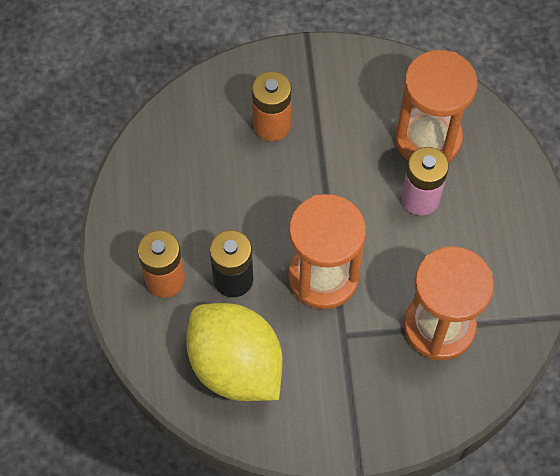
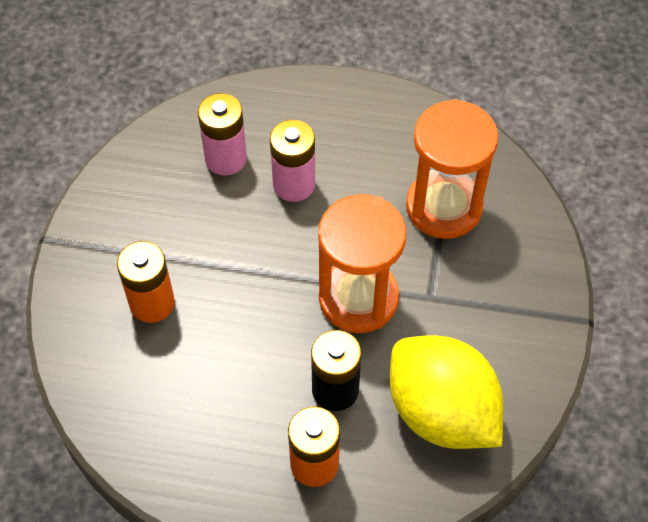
camera: 75 degrees left, 5 degrees down
yellow lemon [186,303,283,401] -> yellow lemon turned 75 degrees clockwise [390,335,504,449]
orange hourglass [395,50,478,163] -> pink battery [198,93,247,176]

